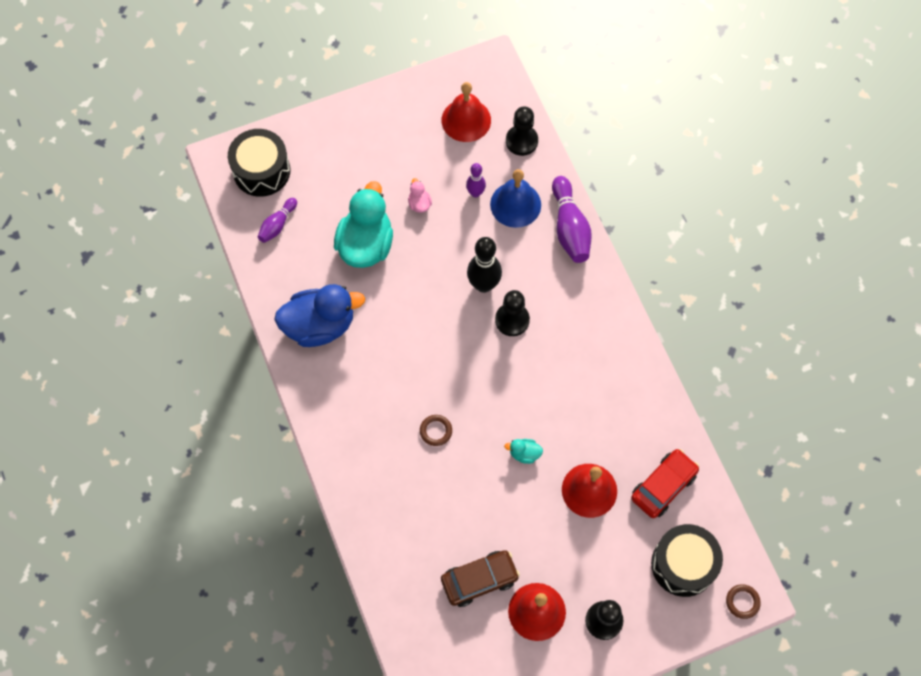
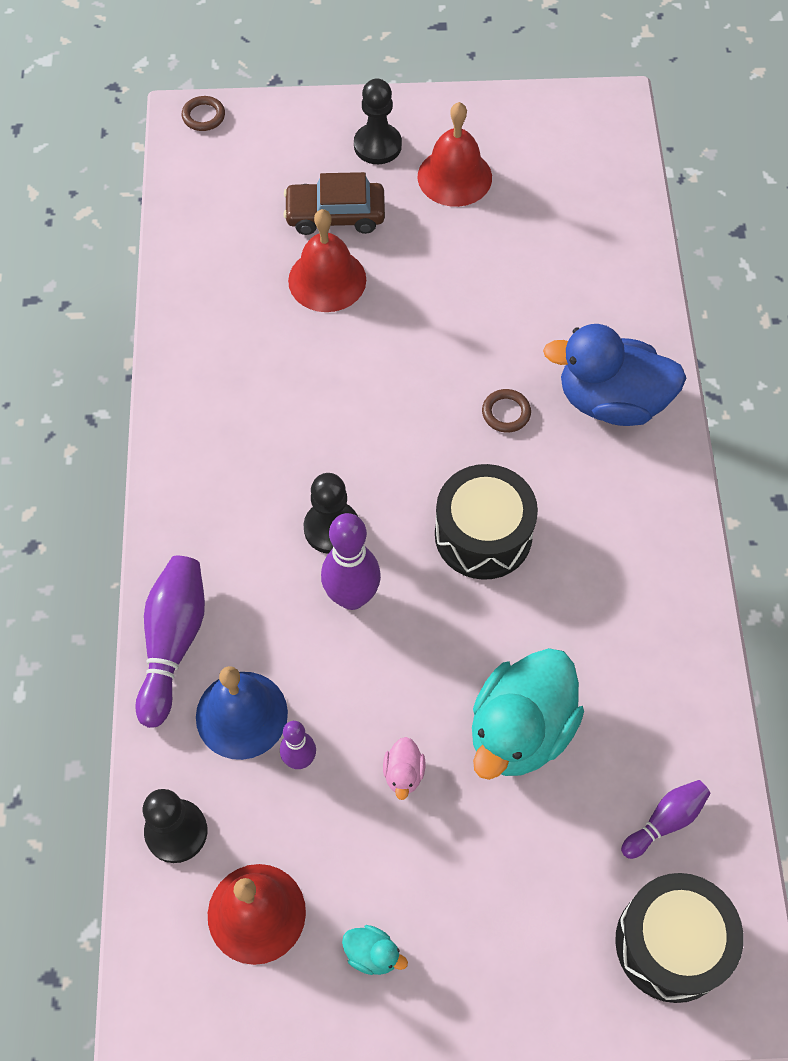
camera: 160 degrees left, 5 degrees down
blue duck [274,284,365,347] -> blue duck moved to [543,324,686,426]
brown car [441,550,520,607] -> brown car moved to [283,172,385,235]
black bowling pin [467,237,502,293] -> purple bowling pin [321,513,381,610]
turquoise duck [504,439,543,464] -> turquoise duck moved to [342,925,408,975]
red car [631,449,699,518] -> none
black drum [651,524,723,597] -> black drum moved to [435,464,538,580]

